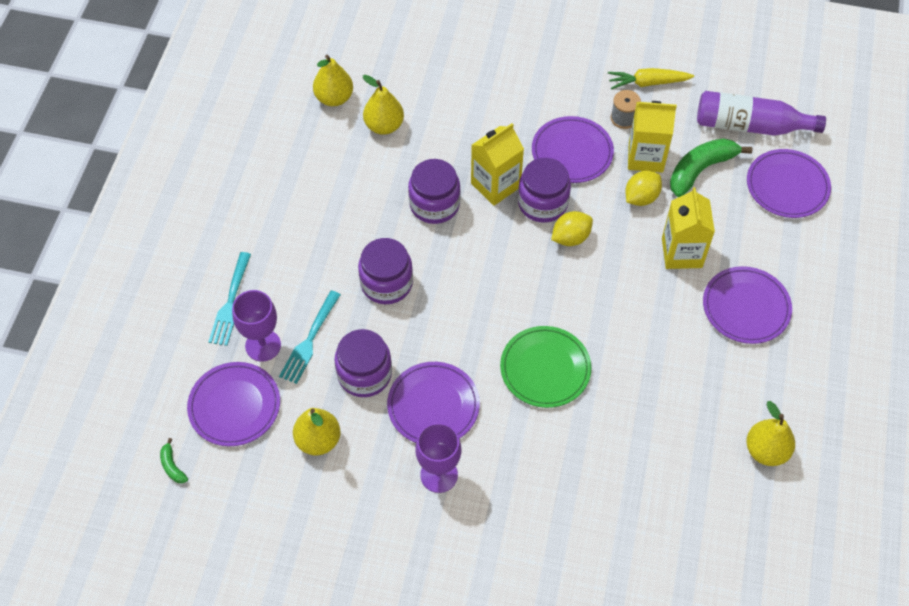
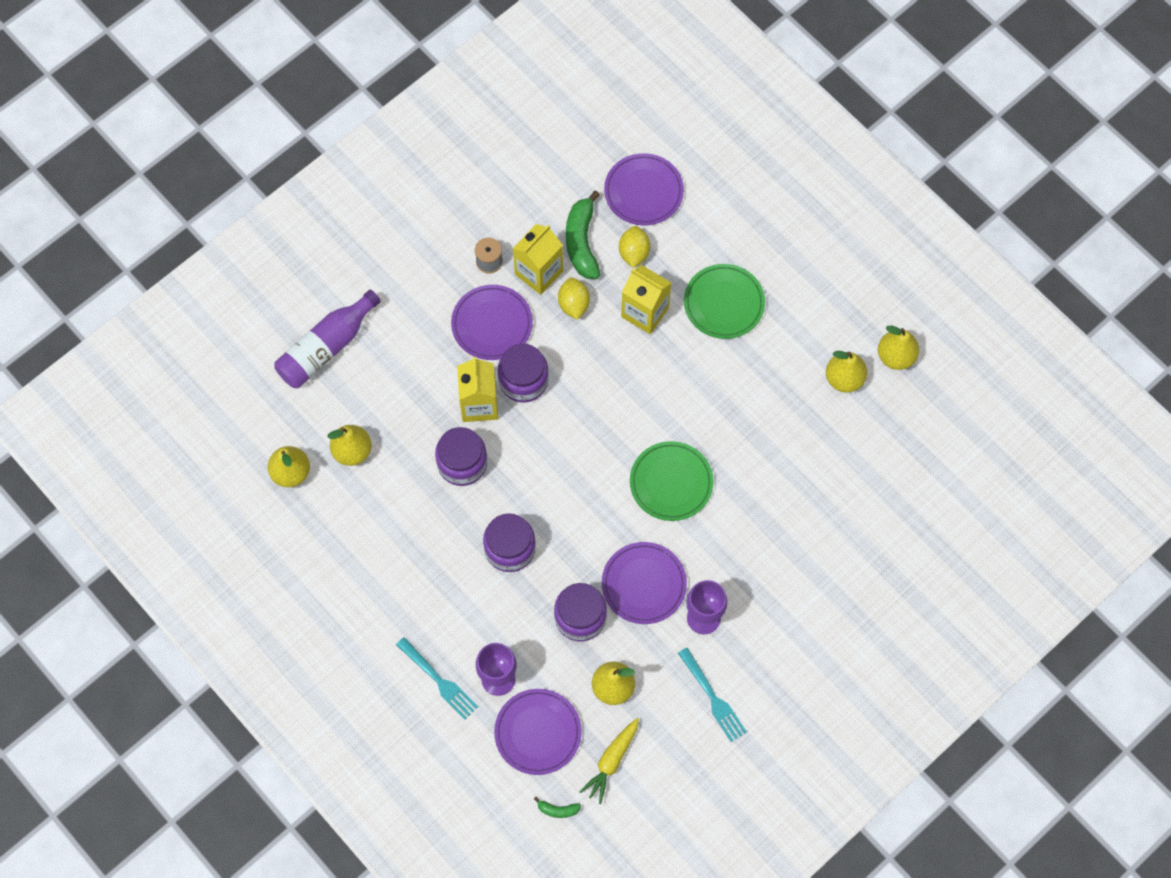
camera: 55 degrees left, 10 degrees up
turquoise fork [279,290,341,384] -> turquoise fork moved to [678,648,747,742]
yellow lemon [551,211,593,246] -> yellow lemon moved to [619,226,650,268]
yellow carrot [608,68,694,89] -> yellow carrot moved to [579,718,639,804]
purple bottle [697,91,826,136] -> purple bottle moved to [274,290,381,388]
purple plate [703,266,792,344] -> green plate [684,264,765,339]
none -> yellow pear [878,326,919,370]

